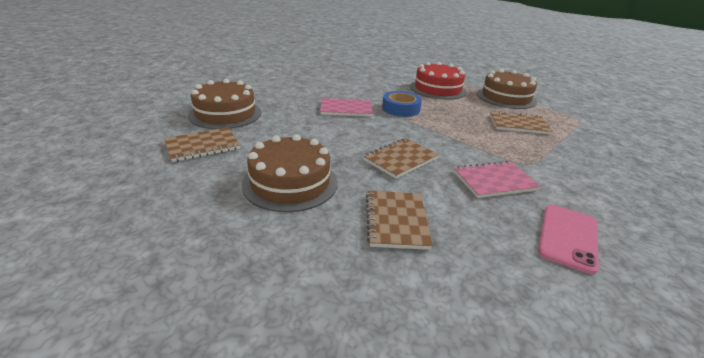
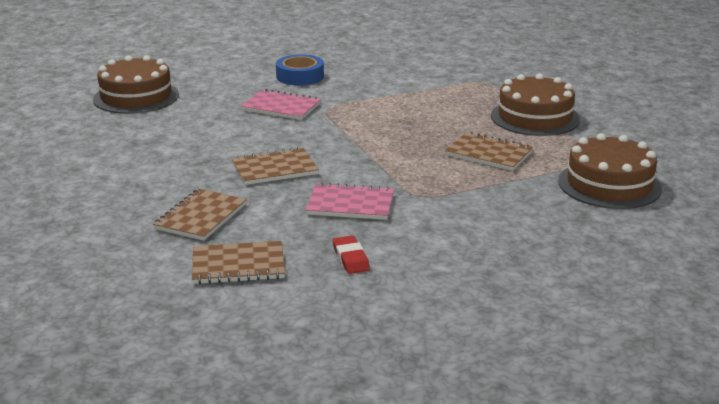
camera: 25 degrees right, 5 degrees down
brown notebook [164,127,240,162] -> brown notebook moved to [192,241,285,284]
brown cake [242,134,337,212] -> brown cake moved to [558,133,662,209]
blue tape [382,91,422,117] -> blue tape moved to [276,54,324,86]
red cake [410,62,466,100] -> none
pink phone [538,205,599,274] -> red eraser [333,235,370,274]

